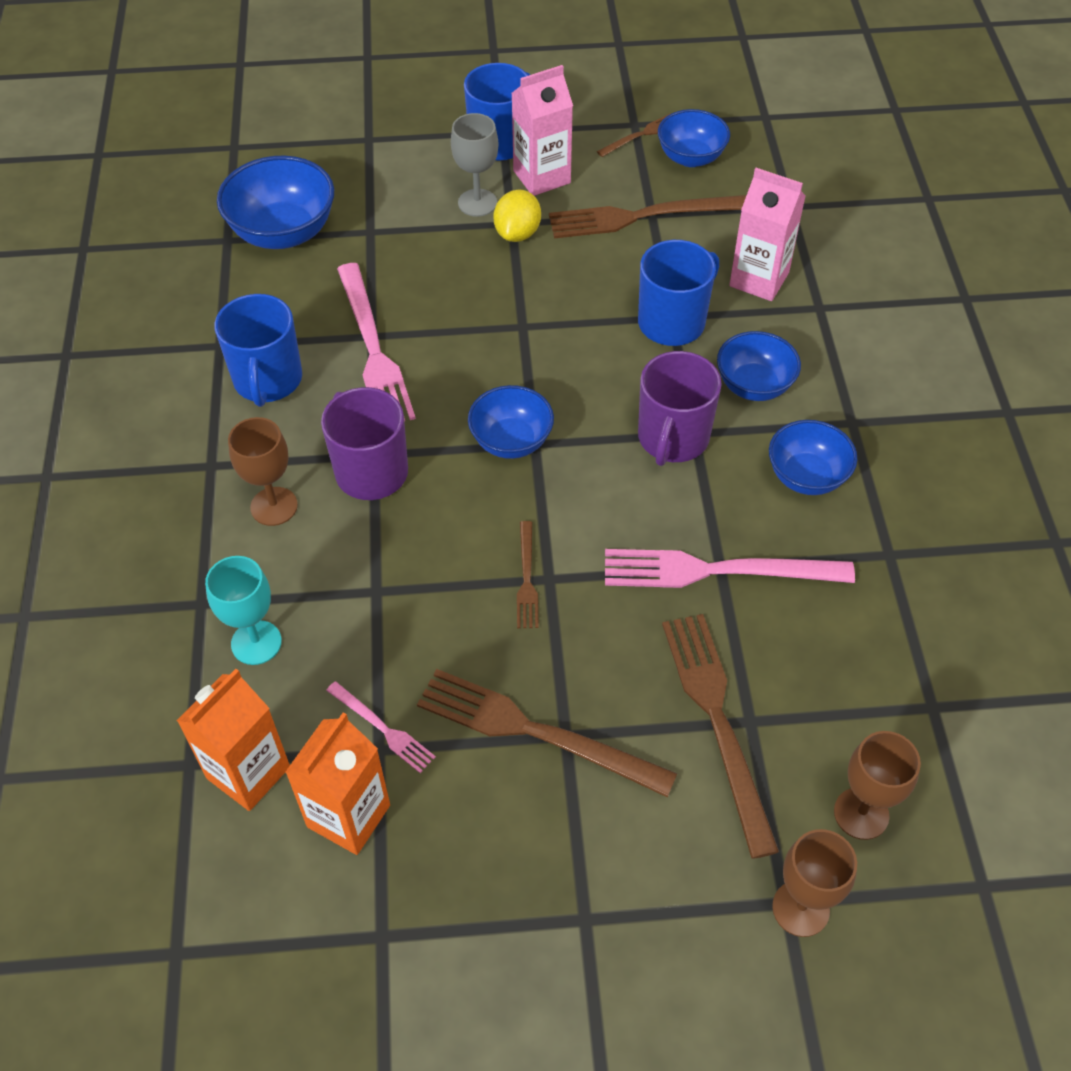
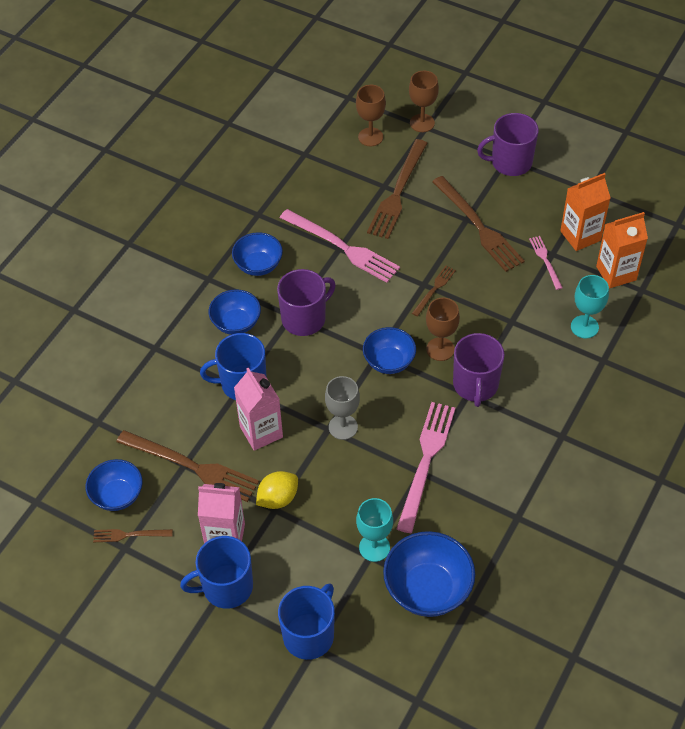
camera: 145 degrees left, 0 degrees up
blue mug [214,294,302,407] -> blue mug moved to [278,583,335,660]
brown goblet [228,417,298,526] -> brown goblet moved to [426,298,460,361]
grey goblet [451,113,499,217] -> grey goblet moved to [325,376,360,440]
pink carton [729,168,806,301] -> pink carton moved to [234,367,283,451]
none -> turquoise goblet [356,498,393,562]
none -> purple mug [477,113,539,176]

